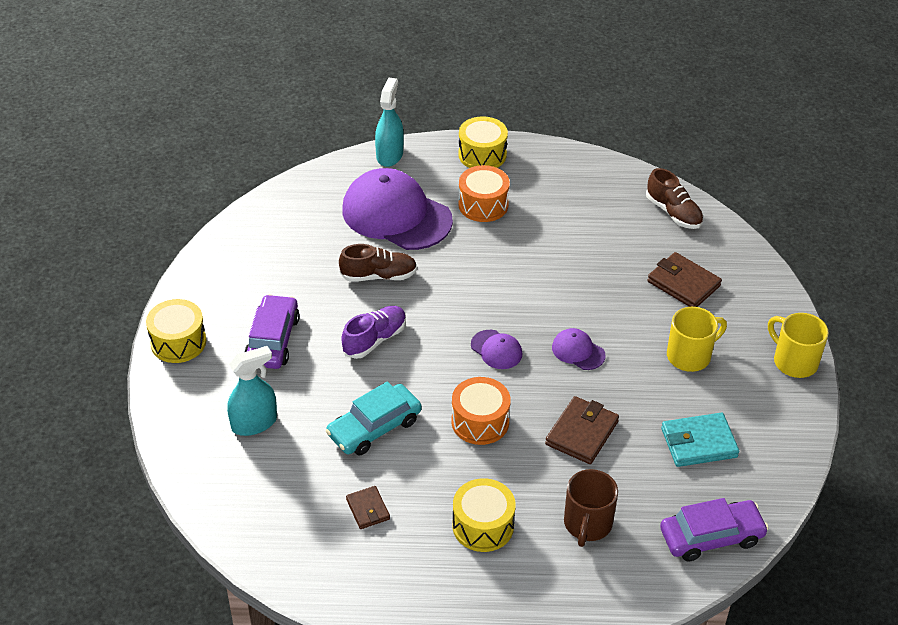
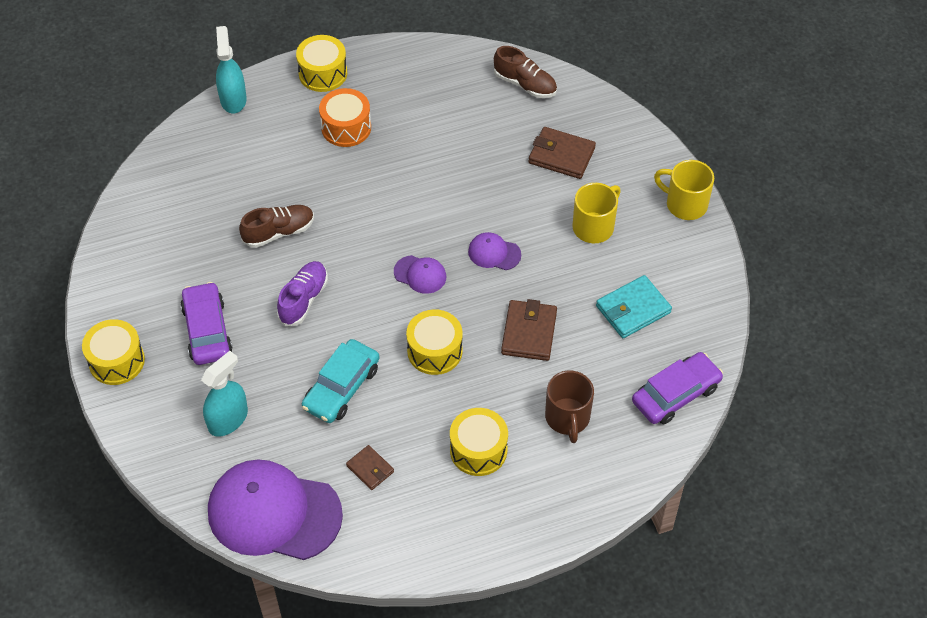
camera: 20 degrees left, 10 degrees up
purple cap [342,168,453,250] -> purple cap moved to [208,459,343,560]
orange drum [451,377,511,445] -> yellow drum [406,309,463,375]

